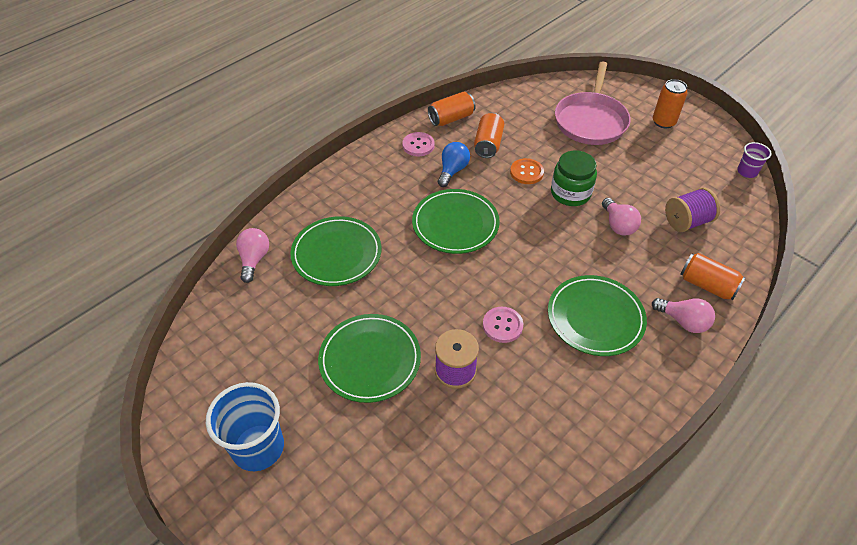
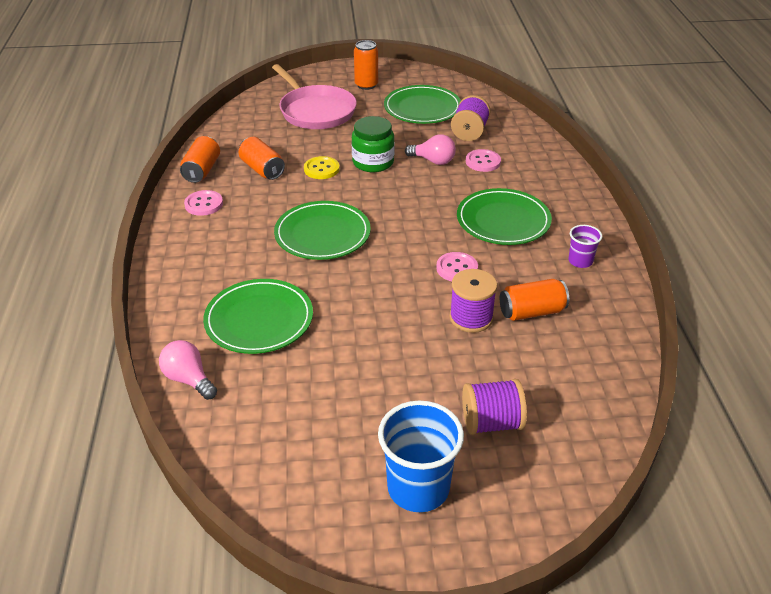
camera: 50 degrees left, 10 degrees down
green plate [318,314,421,403] -> green plate moved to [384,85,461,124]
blue light bulb [438,142,470,187] -> none
orange button [510,158,544,184] -> yellow button [304,156,340,179]
pink light bulb [652,298,715,333] -> none
orange can [681,253,746,300] -> orange can moved to [500,279,569,321]
purple cup [737,142,772,178] -> purple cup moved to [568,225,602,268]
none -> purple spool [462,379,527,435]
none -> pink button [466,149,501,172]

